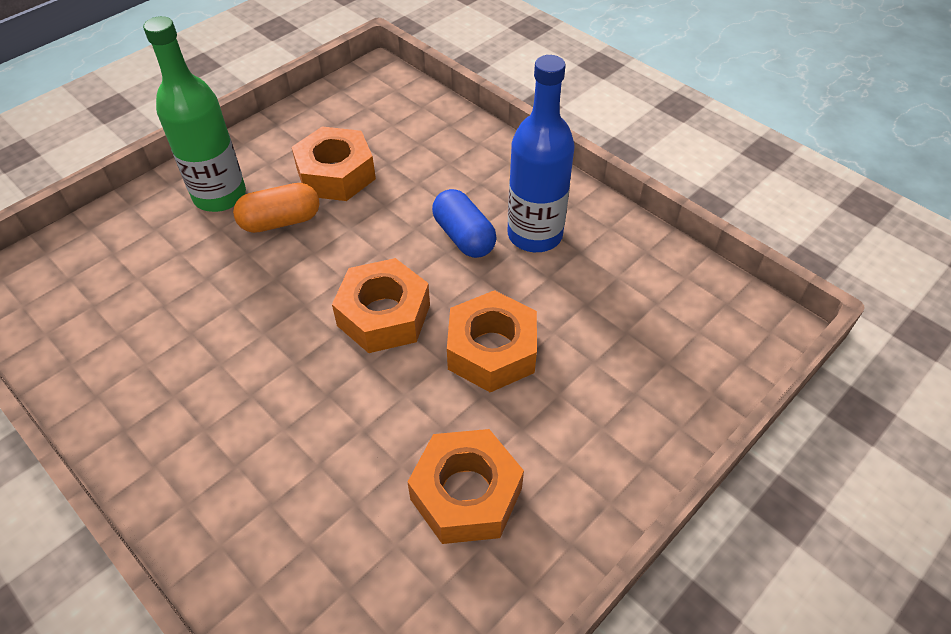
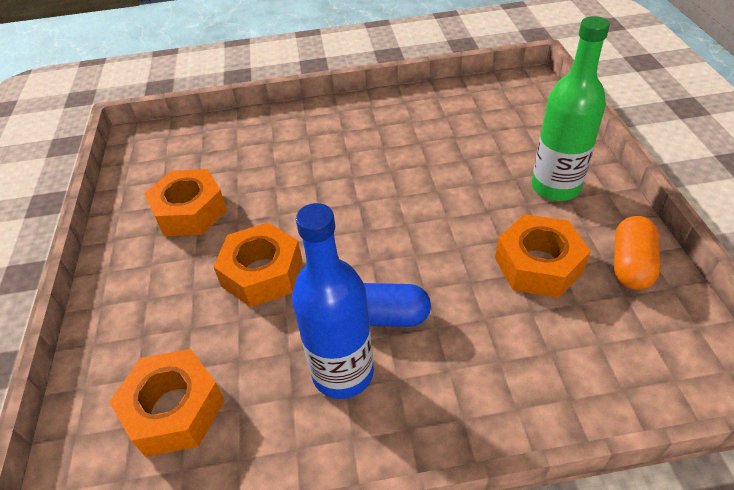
camera: 130 degrees right, 5 degrees down
orange capsule [233,183,319,233] -> orange capsule moved to [614,216,660,290]
orange nut [332,258,430,353] -> orange nut moved to [109,349,225,457]

